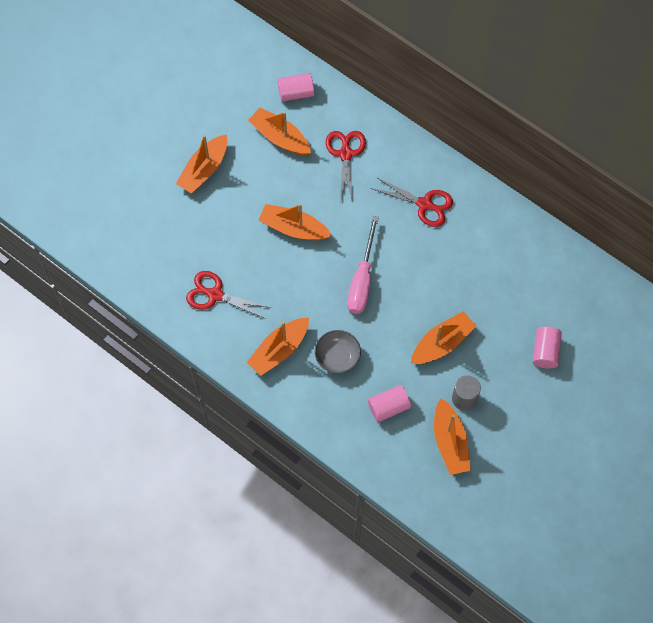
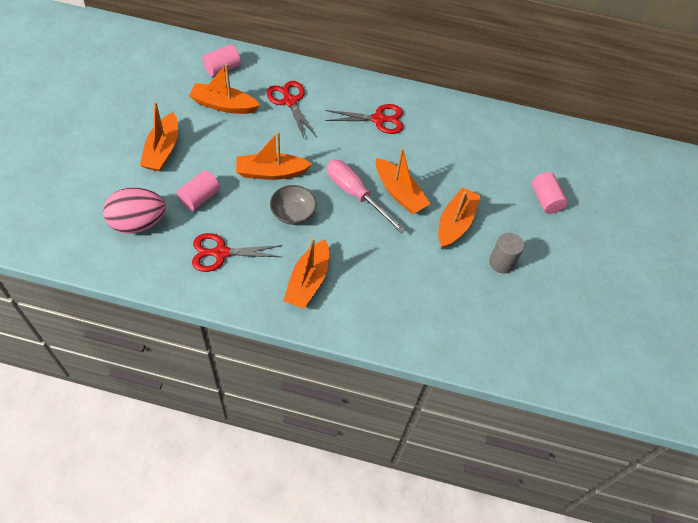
camera: 30 degrees left, 10 degrees down
grey bowl [315,330,361,374] -> grey bowl moved to [270,185,317,225]
pink screwdriver [347,216,379,314] -> pink screwdriver turned 150 degrees clockwise [327,160,406,233]
pink cylinder [368,385,411,422] -> pink cylinder moved to [177,170,220,211]
orange boat [434,398,471,475] -> orange boat moved to [376,148,431,214]
none -> pink egg [103,188,166,234]

